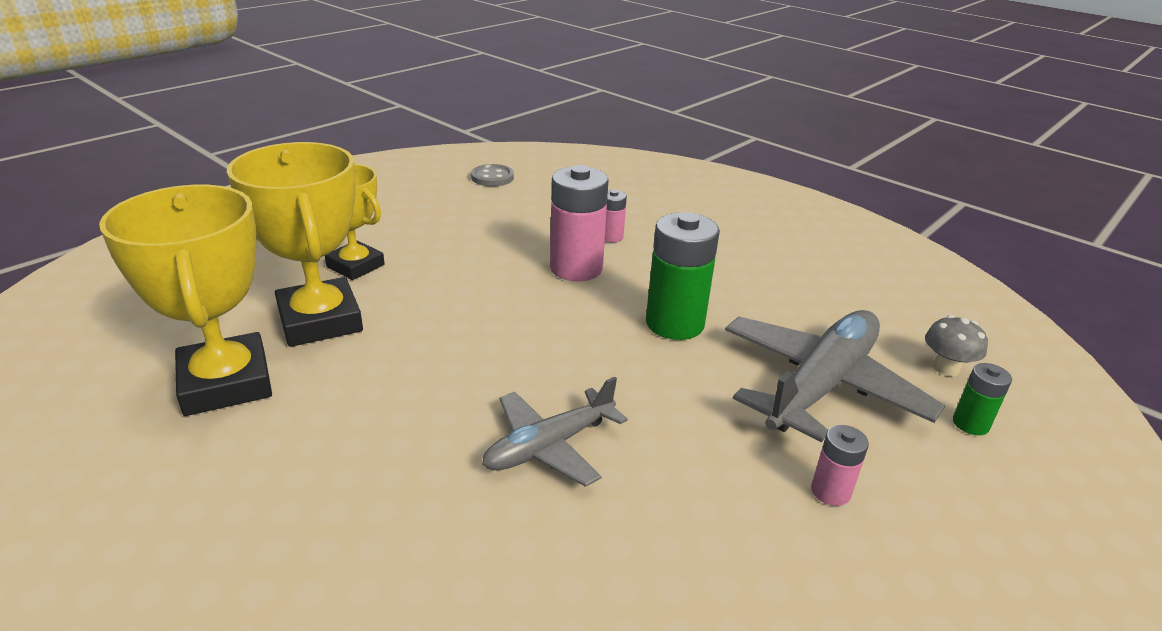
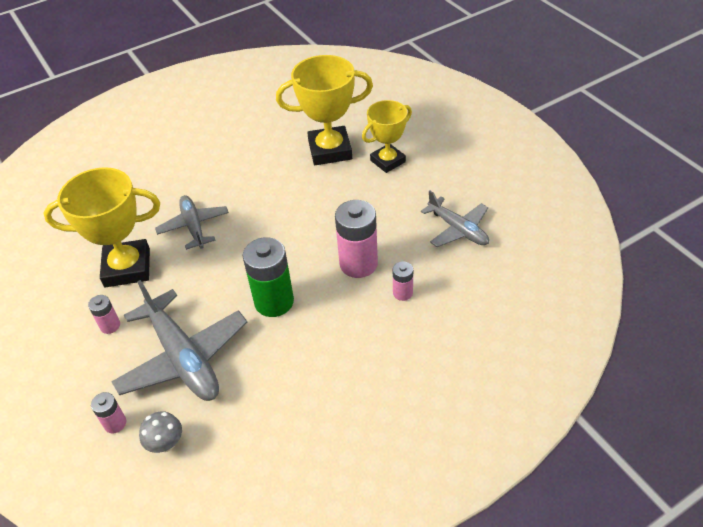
camera: 110 degrees right, 15 degrees up
yellow trophy [99,185,272,416] -> yellow trophy moved to [43,167,160,287]
grey button [471,164,514,187] -> none
green battery [953,363,1012,435] -> pink battery [91,392,126,433]
none -> grey plane [421,191,489,247]

